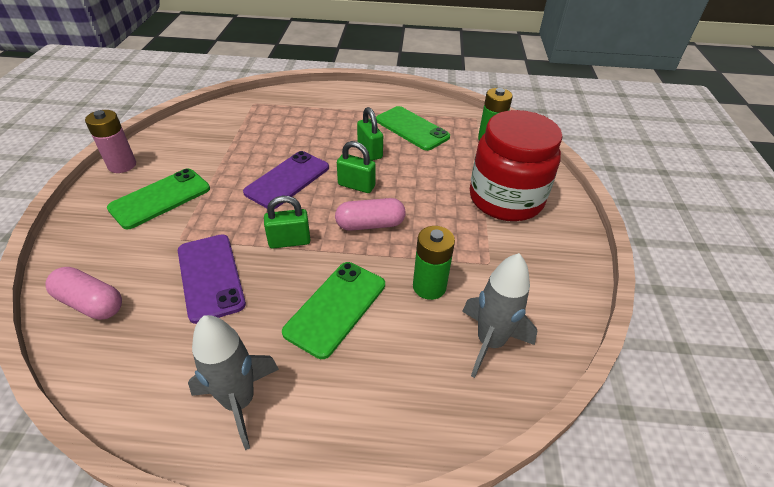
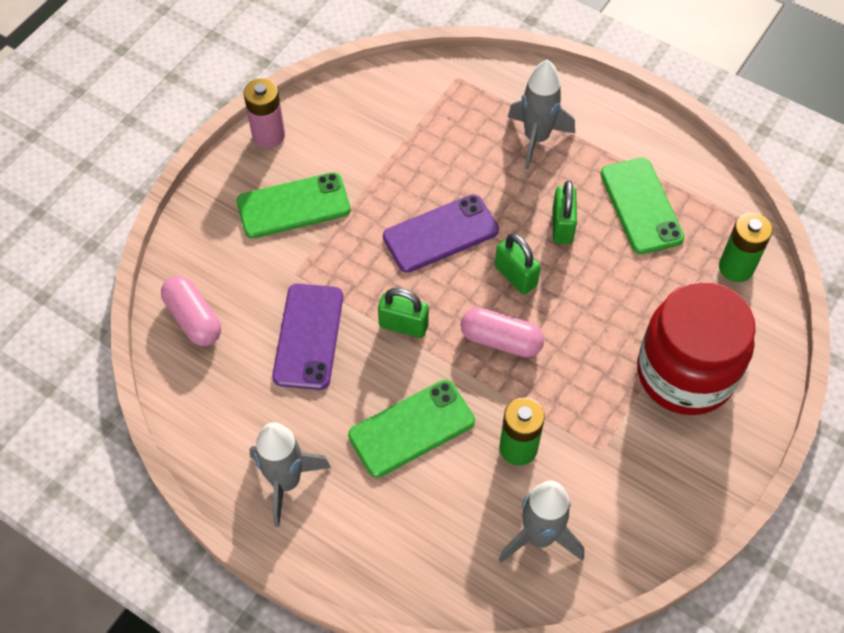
camera: 30 degrees right, 15 degrees up
none -> grey rocket [508,59,575,170]

